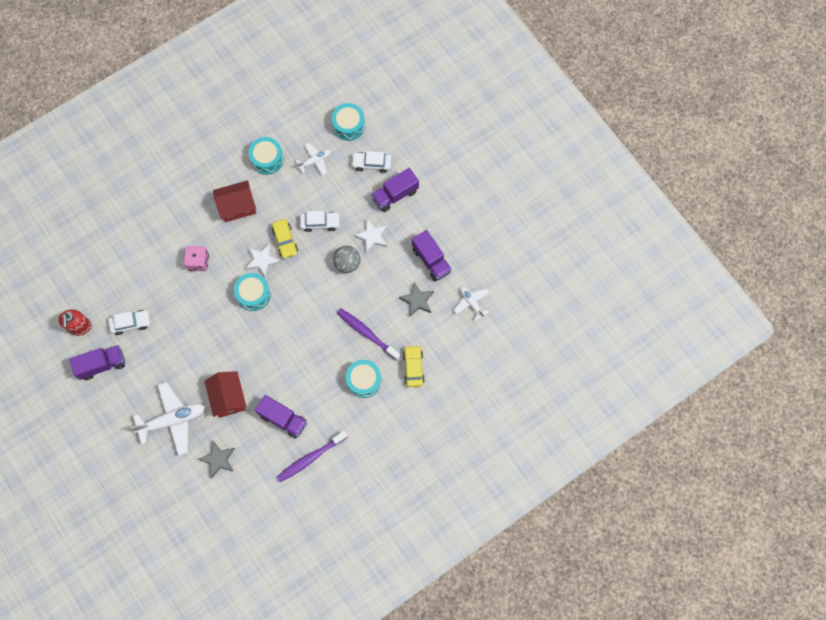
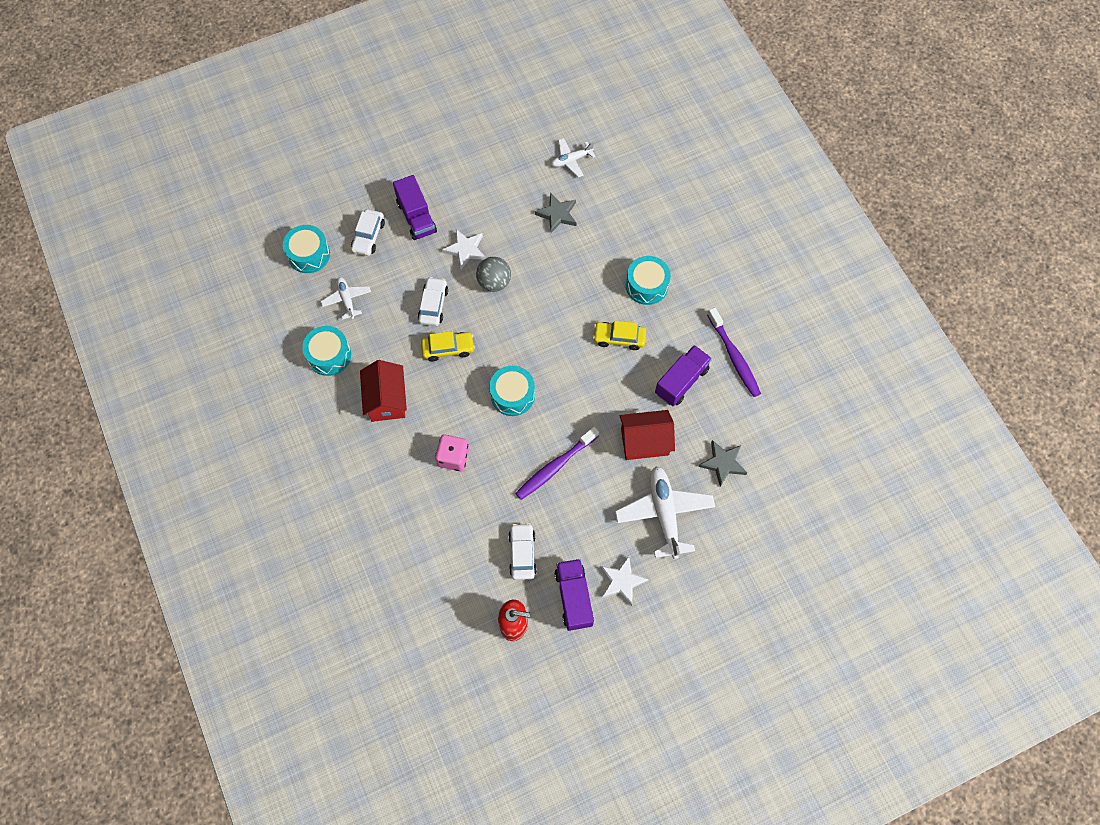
camera: 80 degrees left, 5 degrees down
white star [245,244,281,278] -> white star moved to [600,556,649,606]
purple toothbrush [337,308,401,361] -> purple toothbrush moved to [515,427,599,500]
yellow car [403,345,425,387] -> yellow car moved to [593,321,646,350]
purple truck [412,230,452,281] -> none

